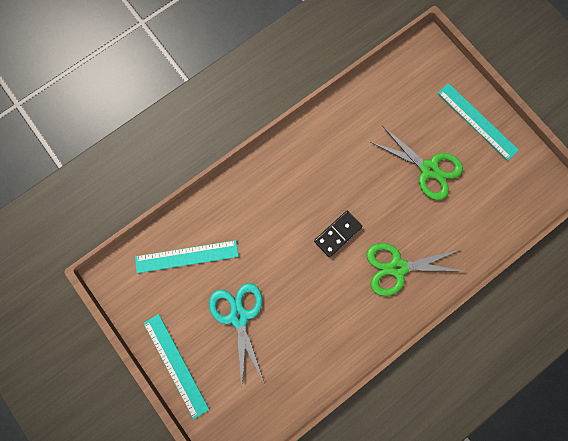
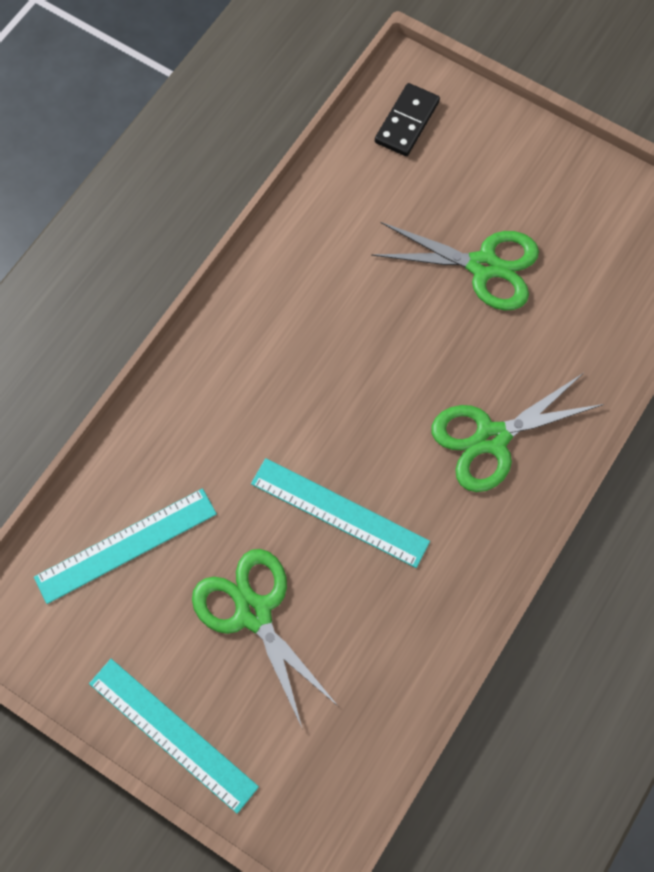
camera: 20 degrees left, 10 degrees down
turquoise scissors [209,283,265,388] -> green scissors [192,549,339,727]
black domino [314,211,362,257] -> black domino moved to [375,83,440,156]
turquoise ruler [437,83,519,161] -> turquoise ruler moved to [251,458,430,568]

